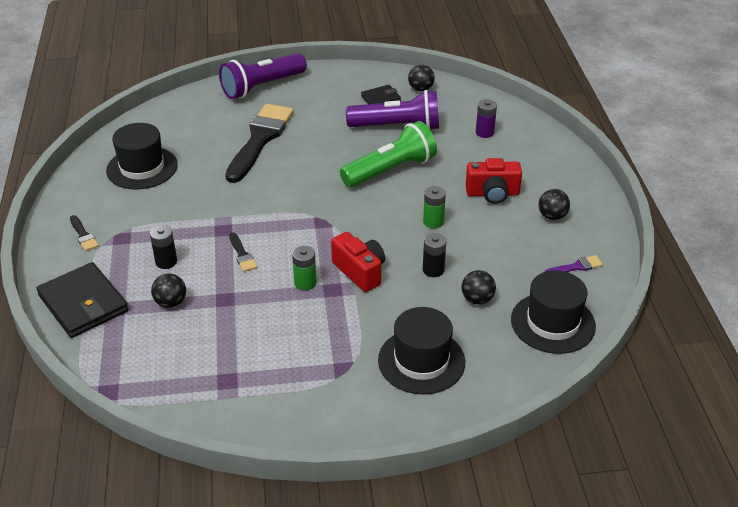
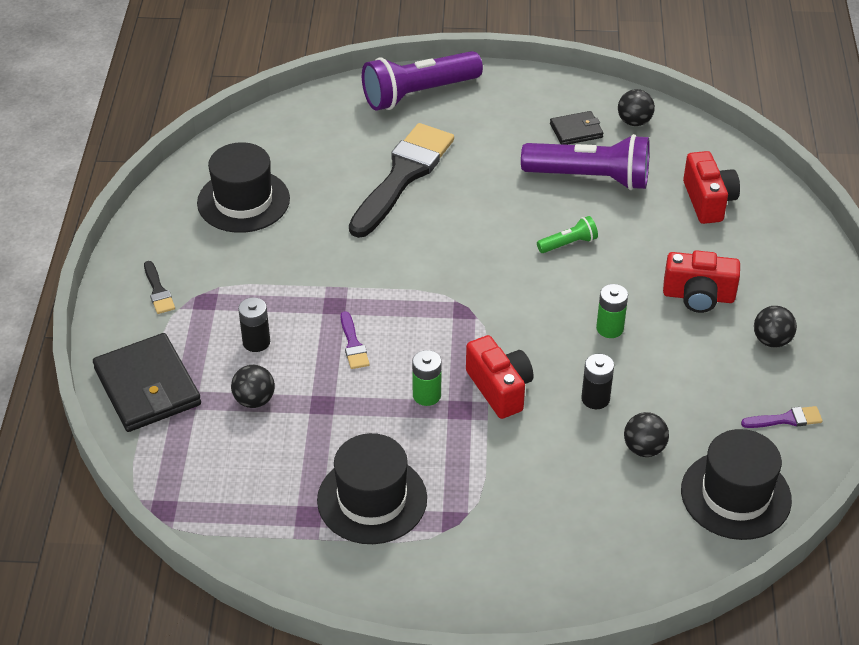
camera: 10 degrees right, 5 degrees up
black brush [229,233,257,272] -> purple brush [341,311,370,369]
green flashlight [340,121,437,187] -> green flashlight [537,216,598,253], size x0.46
black hat [378,307,465,395] -> black hat moved to [317,433,427,544]
purple battery [476,99,497,138] -> red camera [683,151,740,224]

